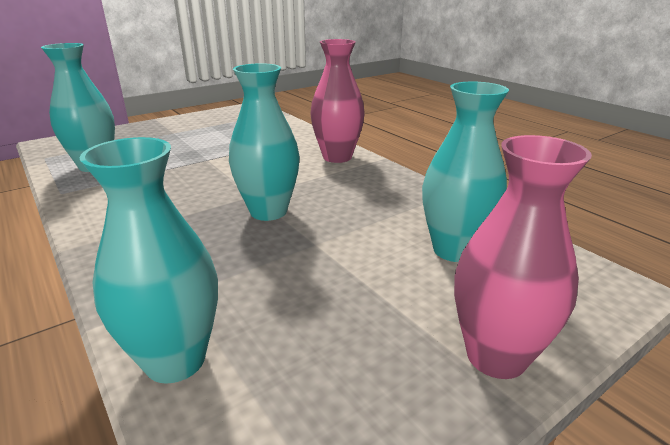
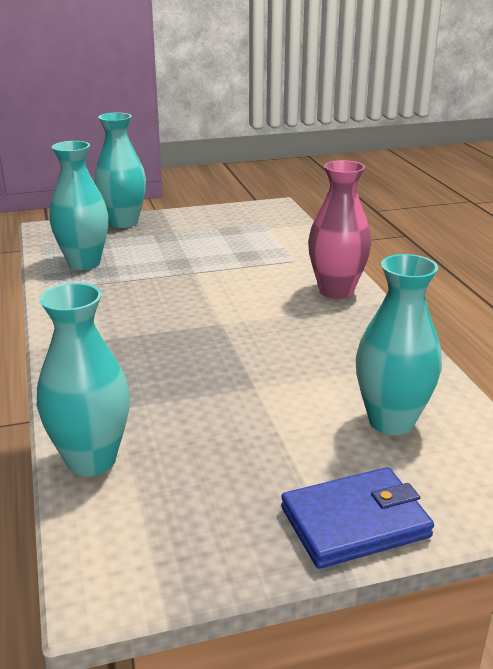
camera: 20 degrees right, 0 degrees up
turquoise vase [229,63,300,221] -> turquoise vase moved to [94,113,146,228]
pink vase [454,135,592,379] -> blue wallet [281,467,434,569]

